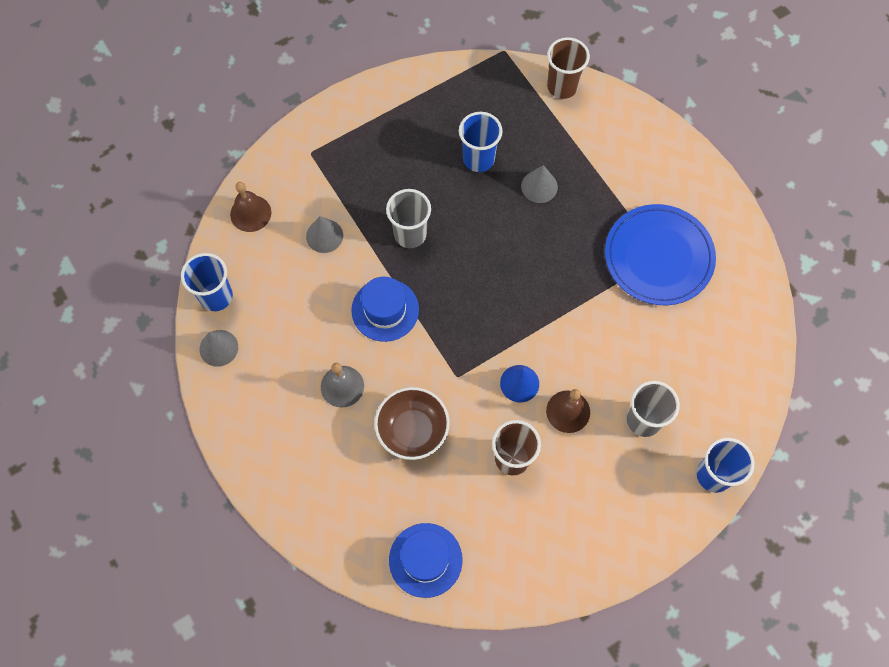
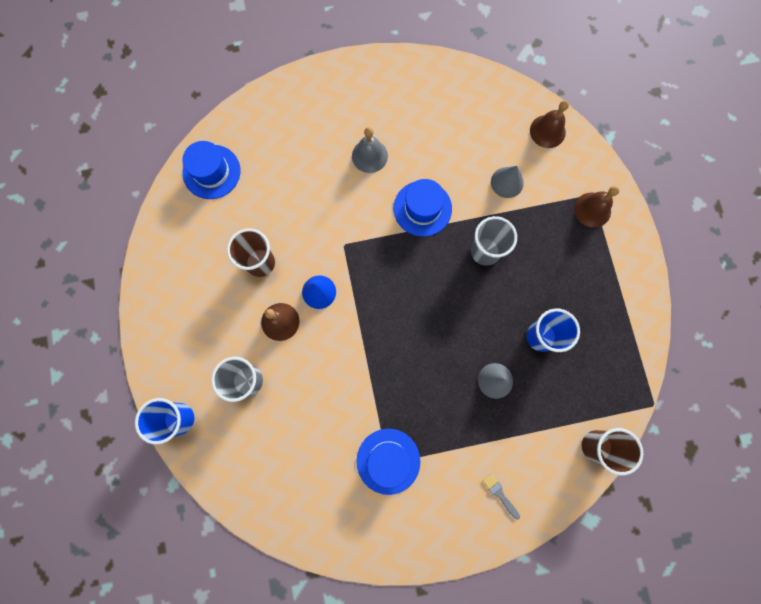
camera: 110 degrees right, 10 degrees up
blue cup [181,253,233,311] -> none
grey cone [200,330,238,367] -> none
brown bowl [375,387,450,460] -> none
blue plate [605,204,716,305] -> blue hat [357,429,420,495]
none -> grey brush [483,474,520,520]
none -> brown bell [574,186,619,228]

